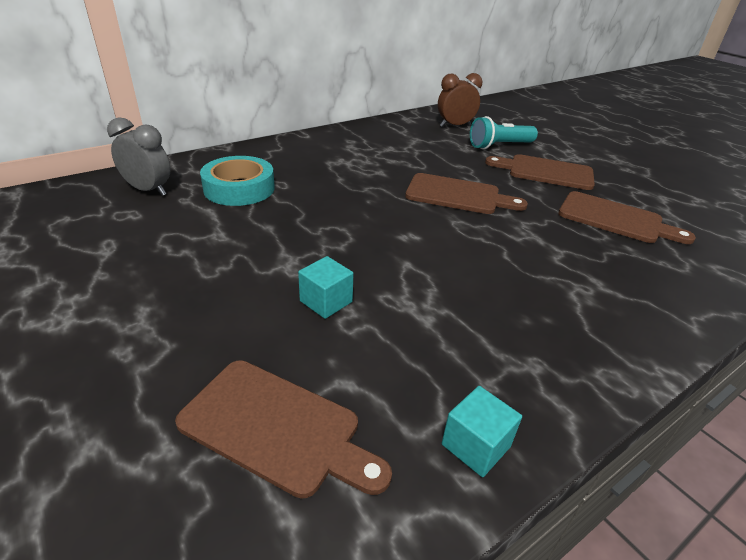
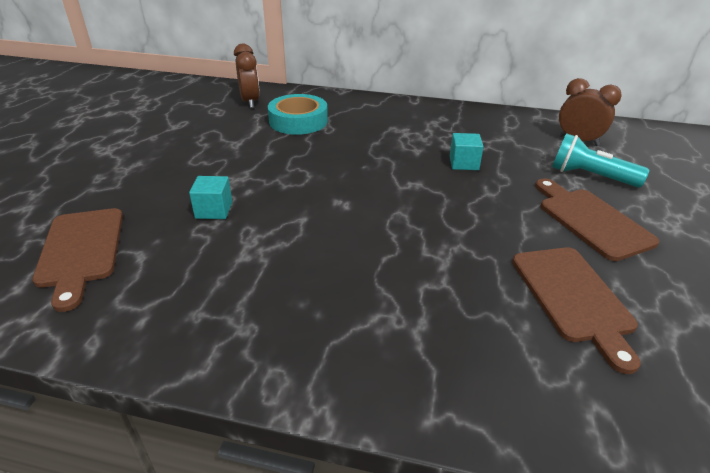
camera: 50 degrees right, 0 degrees up
grey clock [107,118,170,196] -> brown clock [234,44,260,108]
brown cutting board [405,173,528,214] -> none
turquoise cube [442,386,522,477] -> turquoise cube moved to [450,133,484,170]

